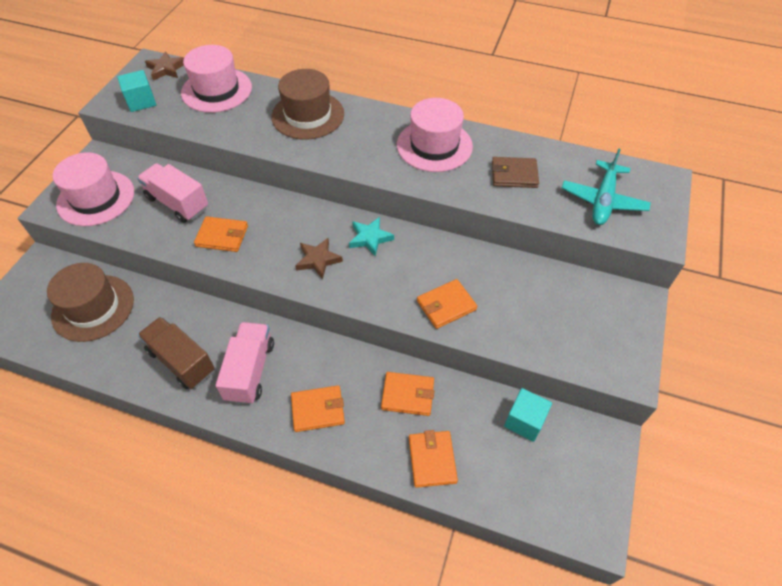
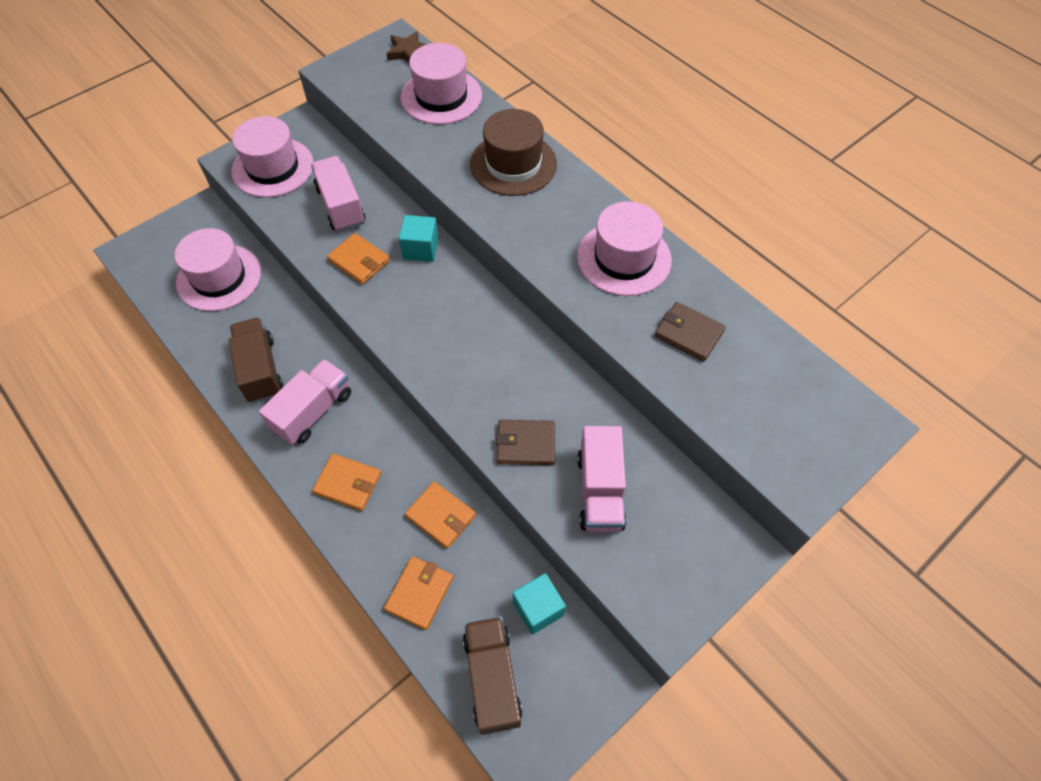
camera: 30 degrees right, 5 degrees up
brown hat [47,263,134,342] -> pink hat [175,228,261,311]
turquoise cube [117,70,156,112] -> turquoise cube moved to [399,215,439,262]
brown star [295,238,343,279] -> none
turquoise star [349,217,394,257] -> none
orange wallet [417,279,477,329] -> brown wallet [496,420,555,465]
turquoise plane [562,148,651,225] -> none
none -> brown truck [463,616,523,735]
none -> pink truck [577,426,626,532]

